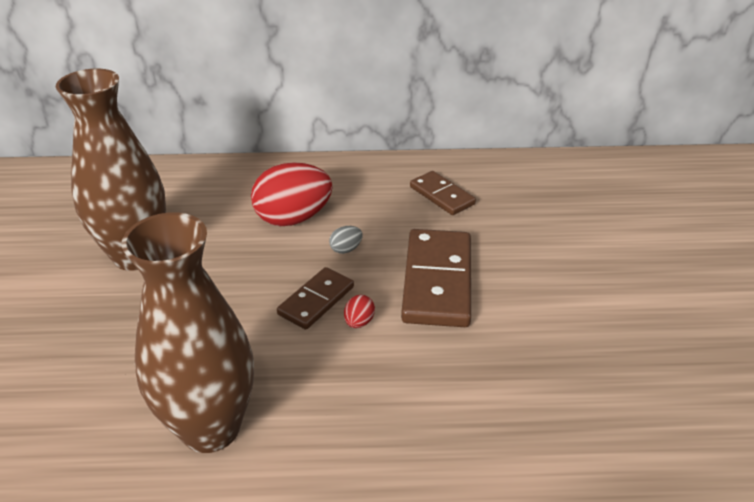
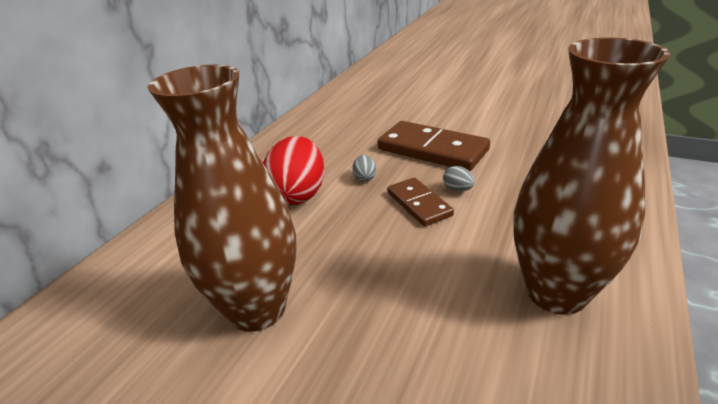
camera: 60 degrees left, 5 degrees down
red egg [344,295,375,328] -> grey egg [443,166,475,192]
brown domino [410,171,476,215] -> none

